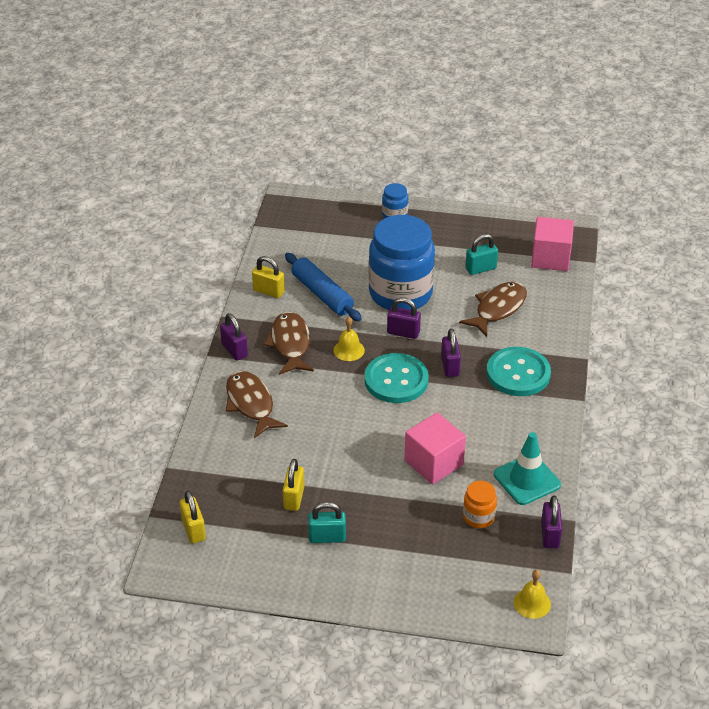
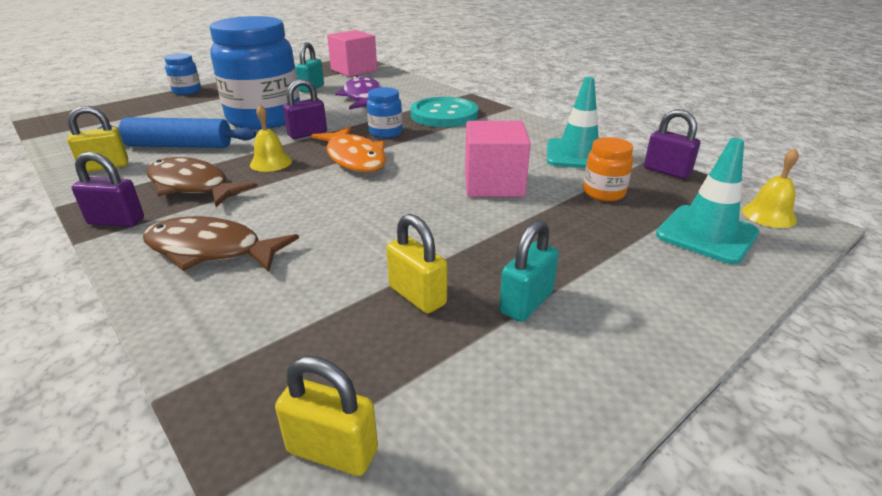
camera: 50 degrees left, 10 degrees down
turquoise button [364,353,429,403] -> orange fish [311,127,386,172]
purple padlock [441,328,461,377] -> blue jar [367,87,402,138]
brown fish [459,282,527,337] -> purple fish [335,75,382,109]
none -> turquoise traffic cone [656,138,759,264]

